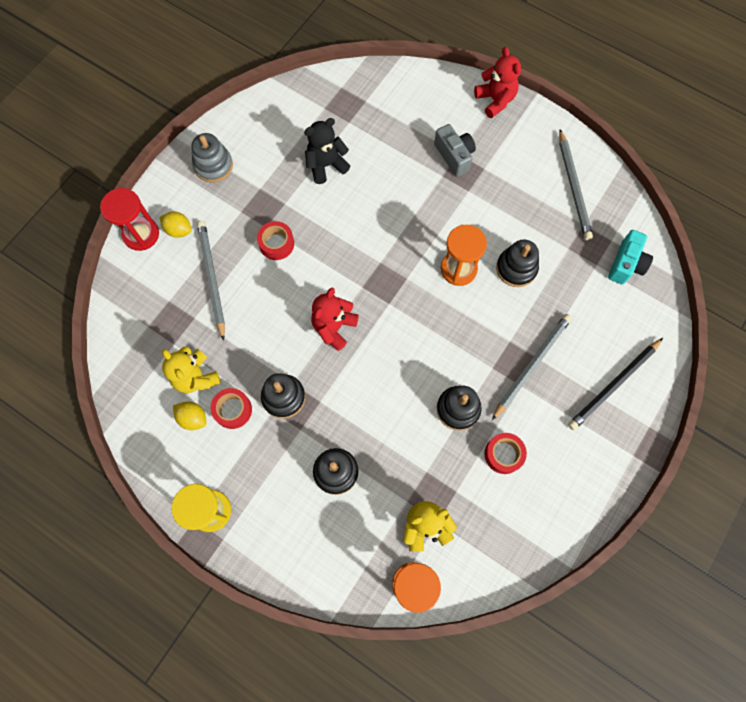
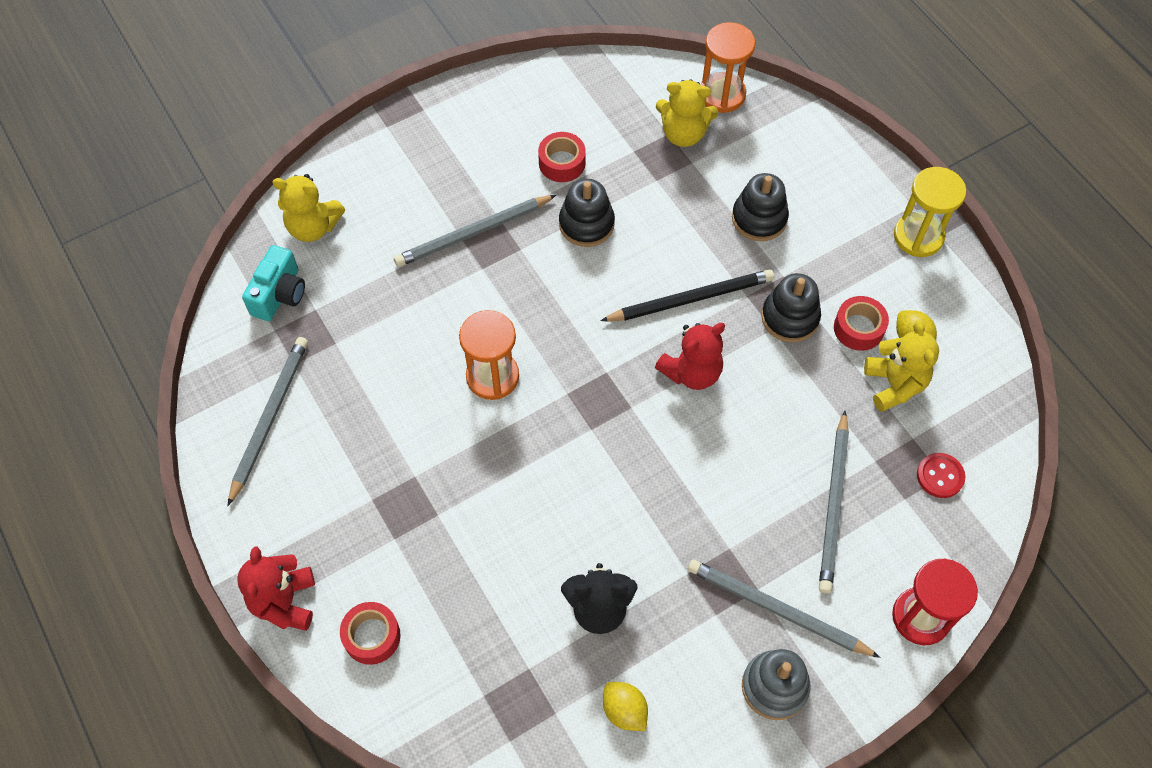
camera: 155 degrees left, 10 degrees down
yellow lemon [160,212,192,238] -> yellow lemon moved to [603,682,648,731]
red tape [257,221,294,260] -> red tape moved to [340,602,400,665]
grey camera [434,124,476,177] -> none
black stacking toy [496,240,539,287] -> none
black pencil [568,338,663,430] -> black pencil moved to [600,269,774,321]
turquoise camera [608,230,653,284] -> turquoise camera turned 150 degrees clockwise [242,245,305,321]
none -> yellow teddy bear [272,174,345,242]
none -> grey pencil [688,559,880,658]
none -> red button [917,453,965,498]

